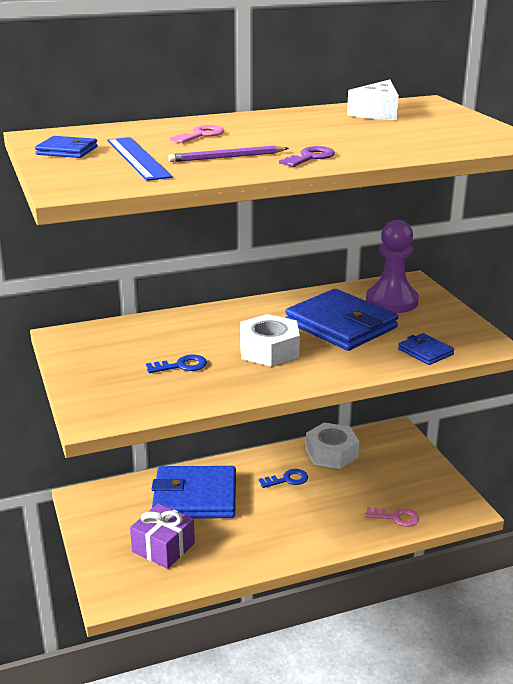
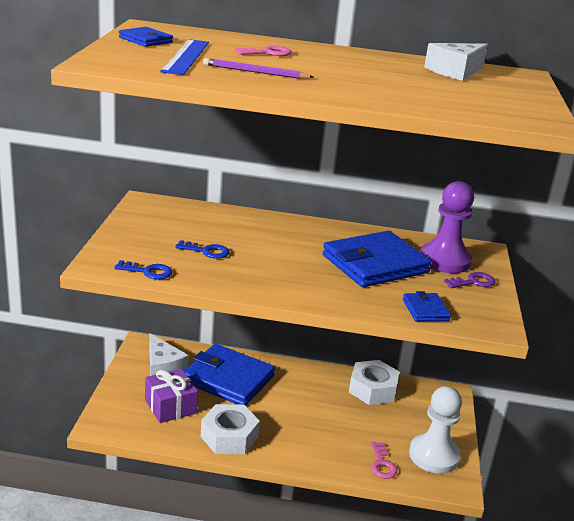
camera: 25 degrees right, 0 degrees up
white nut [240,314,300,367] -> white nut moved to [200,404,260,454]
blue key [259,469,308,488] -> blue key moved to [114,260,172,280]
purple key [279,146,335,167] -> purple key moved to [444,272,496,288]
blue wallet [285,289,398,351] -> blue wallet turned 75 degrees clockwise [323,231,431,287]
pink key [365,507,419,527] -> pink key turned 45 degrees clockwise [371,442,397,479]
none -> white cheese [149,333,189,376]
none -> white pawn [409,386,462,474]

